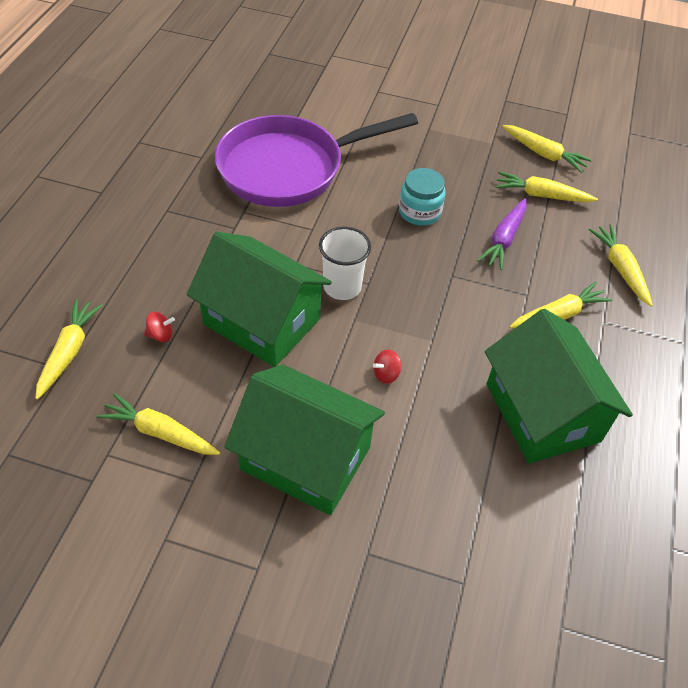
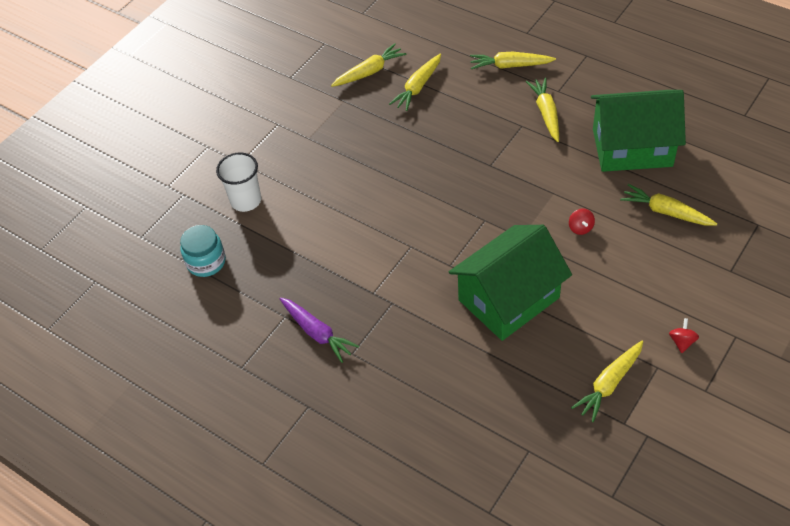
camera: 65 degrees left, 0 degrees up
yellow carrot [35,299,103,400] -> yellow carrot moved to [620,184,717,226]
red spinning top [144,312,175,342] -> red spinning top moved to [669,318,699,353]
purple pan [215,113,418,207] -> none
green house [224,365,385,515] -> none
white cup [319,227,371,300] -> white cup moved to [216,152,261,212]
turquoise jar [399,168,446,226] -> turquoise jar moved to [180,225,226,277]
purple carrot [477,198,527,270] -> purple carrot moved to [280,297,359,363]

